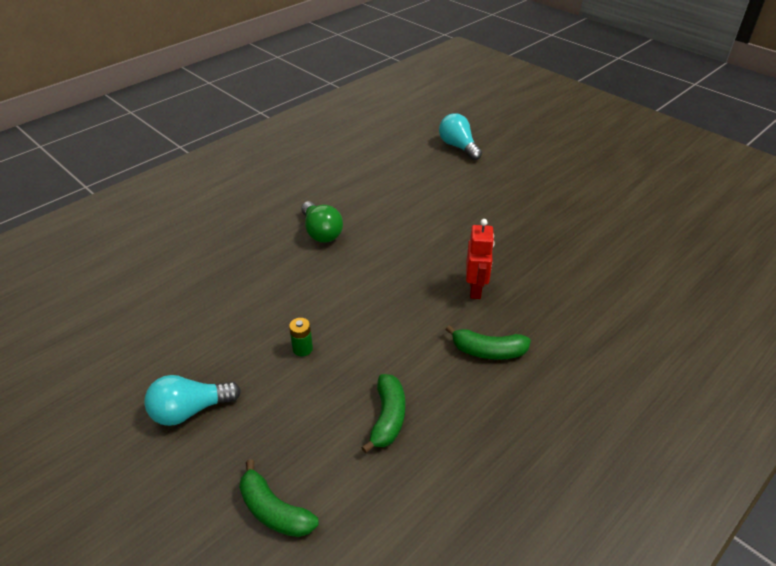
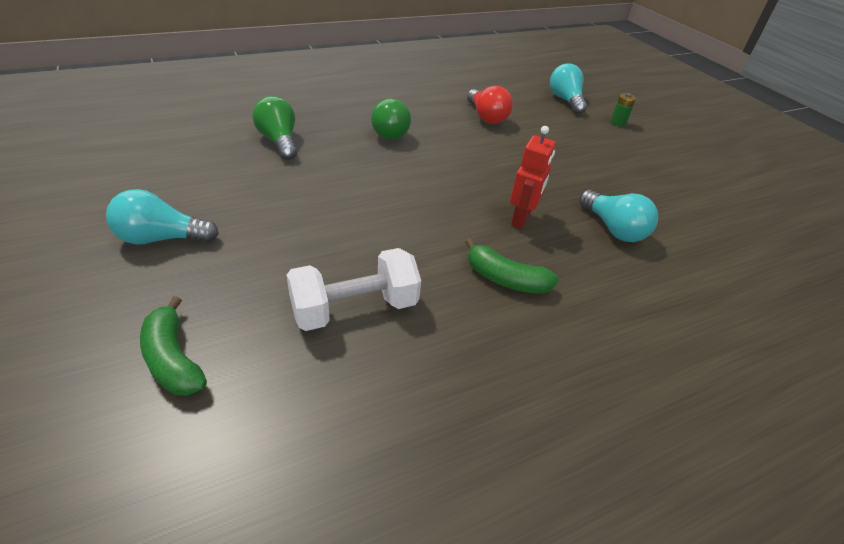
camera: 15 degrees right, 0 degrees up
green battery [289,318,313,357] -> green battery moved to [611,93,636,126]
green banana [361,374,405,453] -> white dumbbell [287,248,421,331]
none -> green light bulb [252,96,297,160]
none -> red light bulb [467,86,513,124]
none -> turquoise light bulb [579,190,658,242]

